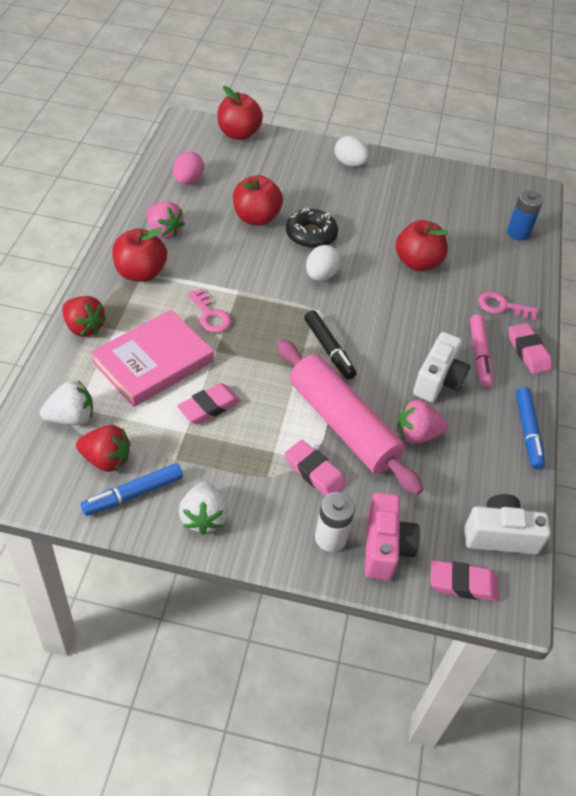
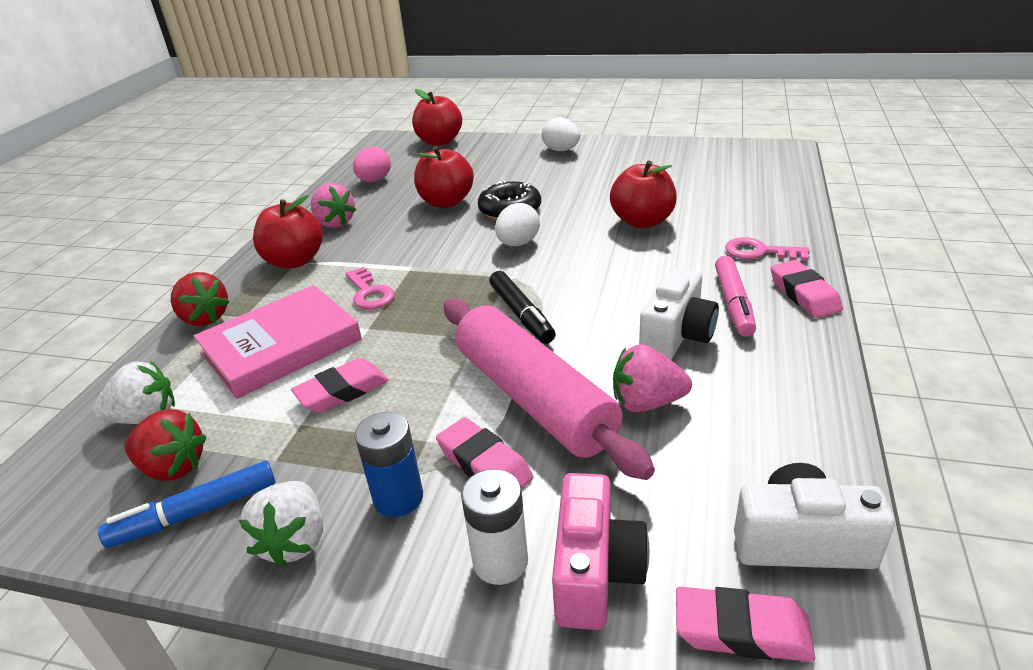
camera: 10 degrees right, 15 degrees down
blue battery [507,190,543,241] -> blue battery moved to [355,412,423,517]
blue marker [516,387,545,469] -> none

